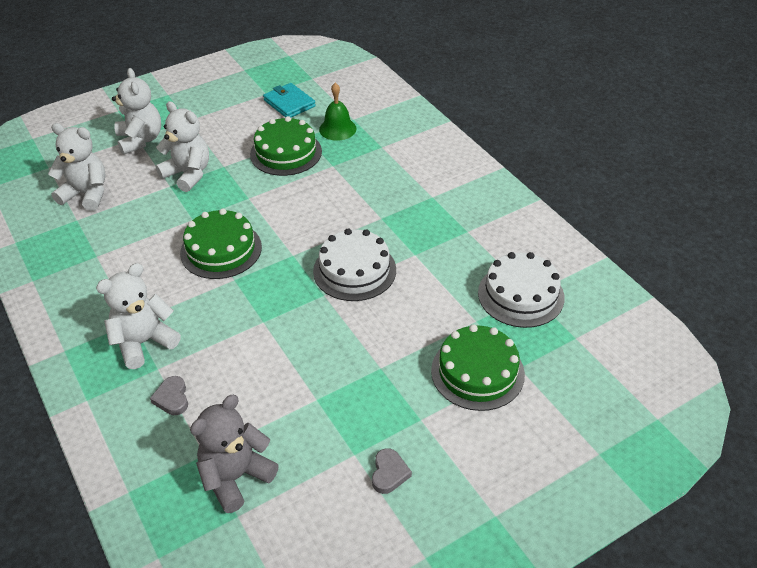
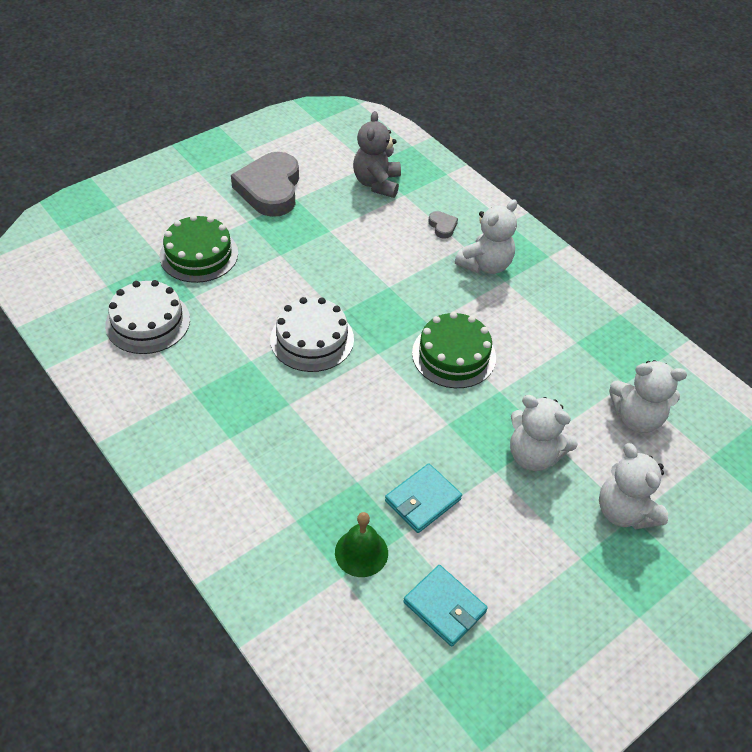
camera: 170 degrees right, 5 degrees up
grey teddy bear [190,395,279,513] -> grey teddy bear turned 150 degrees clockwise [353,111,401,198]
green cake [250,116,322,176] -> turquoise wallet [385,463,462,533]
grey heart [372,448,412,494] -> grey heart [231,152,299,217], size x2.43

